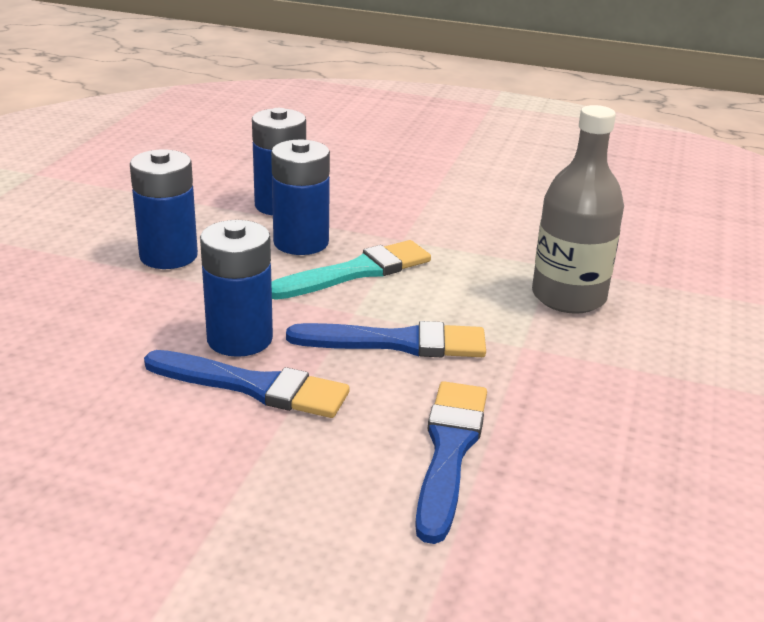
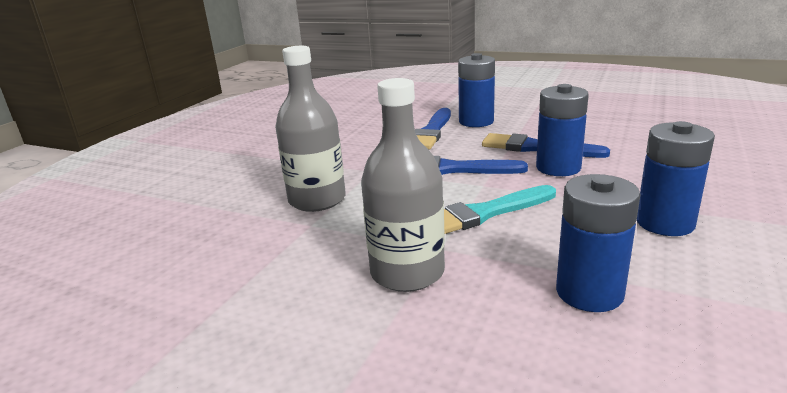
camera: 170 degrees left, 5 degrees down
blue battery [271,139,330,255] -> blue battery moved to [458,53,495,127]
none -> grey bottle [361,78,445,292]

